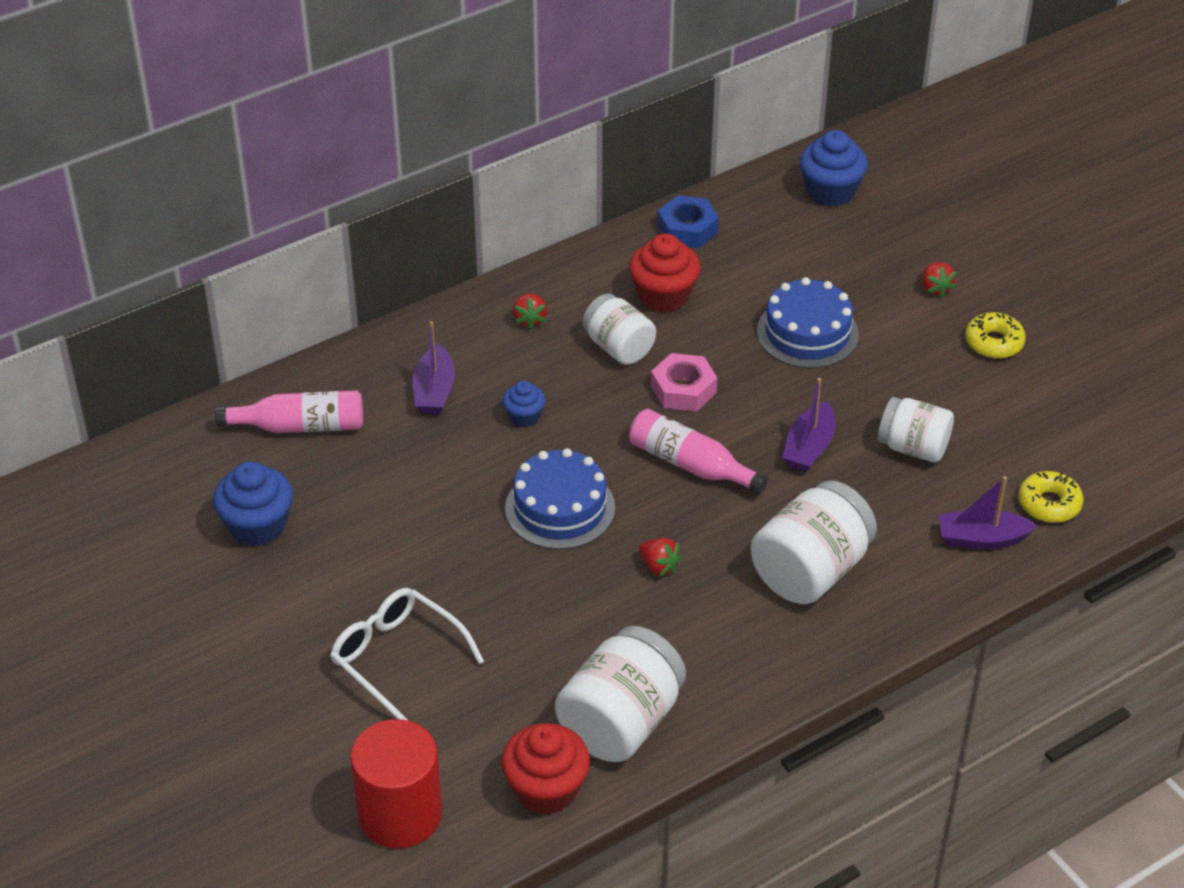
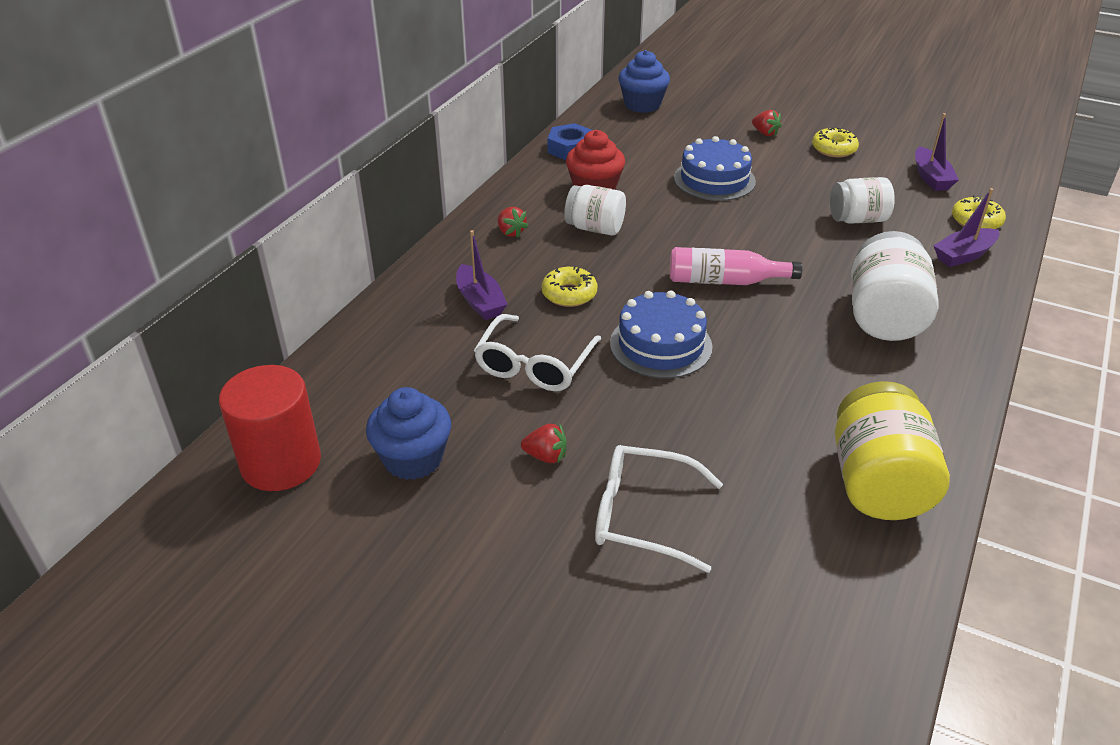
camera: 30 degrees left, 5 degrees down
pink bottle [215,390,363,433] -> none
red cylinder [350,719,442,848] -> red cylinder moved to [219,365,321,491]
red cupcake [502,723,590,815] -> none
blue cupcake [503,381,545,427] -> yellow donut [542,266,597,307]
white jar [555,626,686,762] -> yellow jar [835,381,950,520]
red strawberry [639,538,682,577] -> red strawberry moved to [521,424,567,464]
pink nut [651,353,717,412] -> none
purple boat [782,378,836,472] -> purple boat moved to [915,113,959,191]
none -> white glasses [474,314,601,391]

